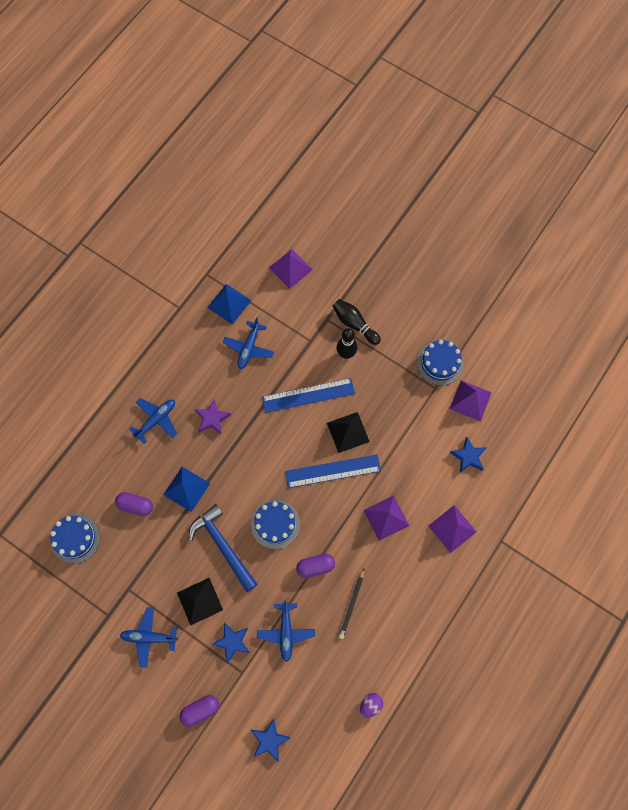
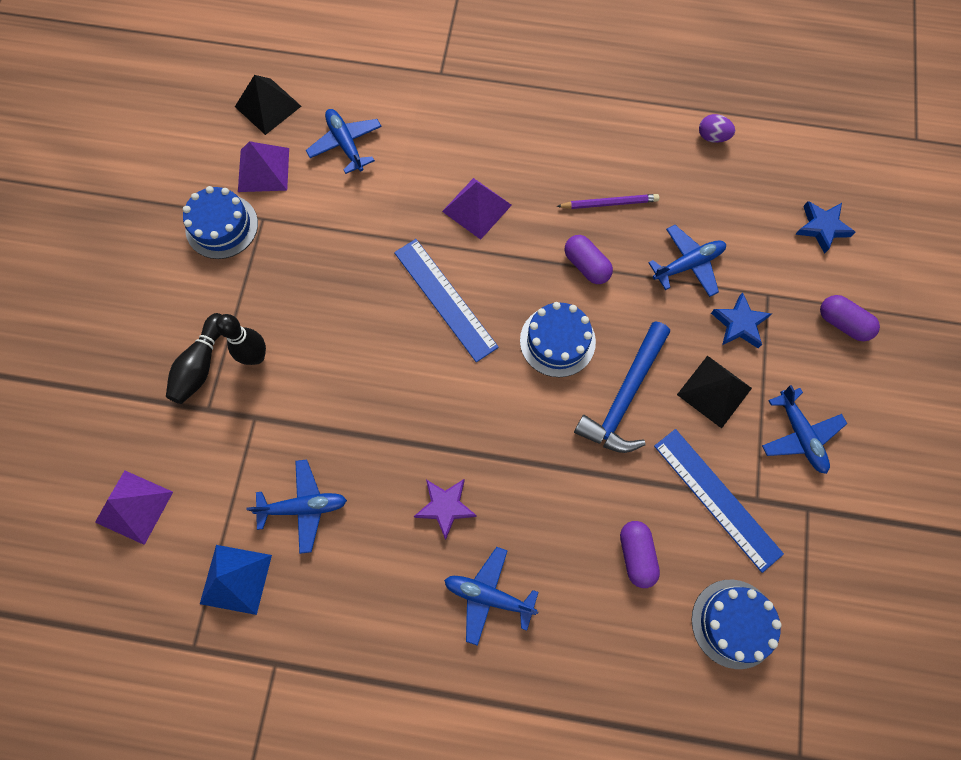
camera: 115 degrees left, 0 degrees up
blue pyramid [163,467,210,512] -> none
blue ruler [262,378,355,413] -> blue ruler moved to [654,429,784,573]
black pyramid [327,412,370,453] -> black pyramid moved to [235,75,301,135]
black pencil [339,569,364,639] -> purple pencil [556,194,659,209]
purple pyramid [429,505,476,553] -> none
blue star [450,437,486,473] -> blue plane [306,109,382,174]

